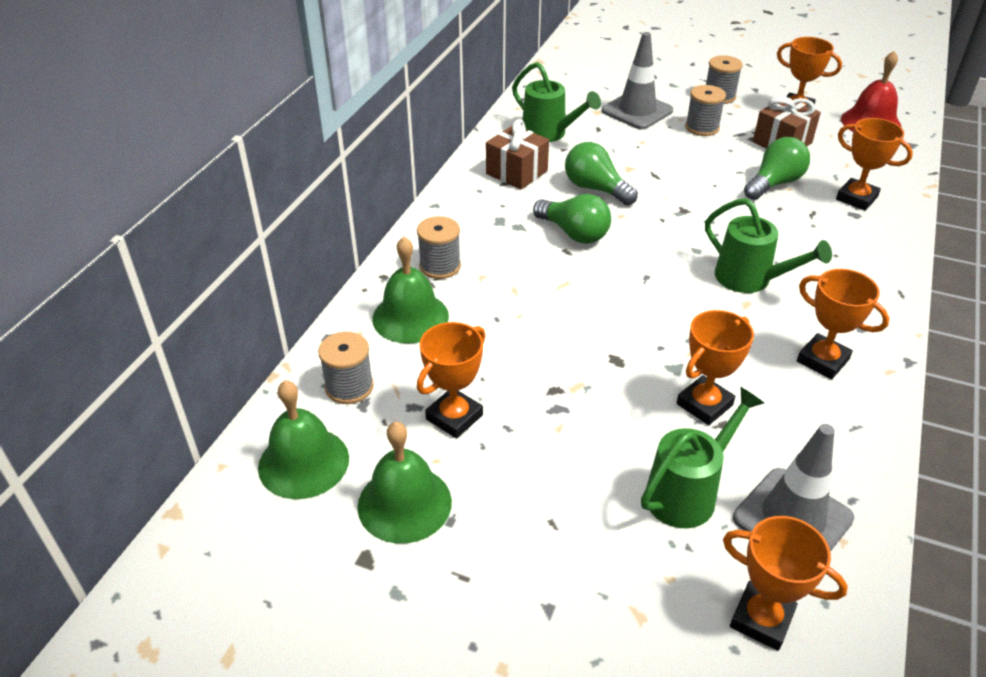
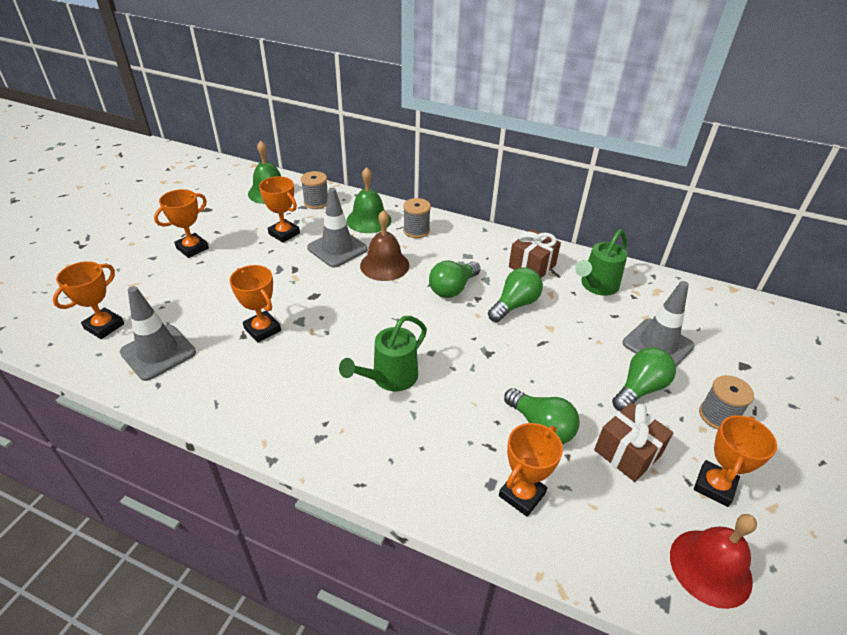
camera: 90 degrees right, 0 degrees up
green bell [357,421,452,544] -> none
green watering can [641,387,764,528] -> none
grey spool [685,85,726,136] -> green light bulb [612,347,676,411]
orange trophy [797,269,889,379] -> orange trophy moved to [154,189,209,258]
none -> grey traffic cone [307,188,368,267]
none -> brown bell [360,210,410,281]

